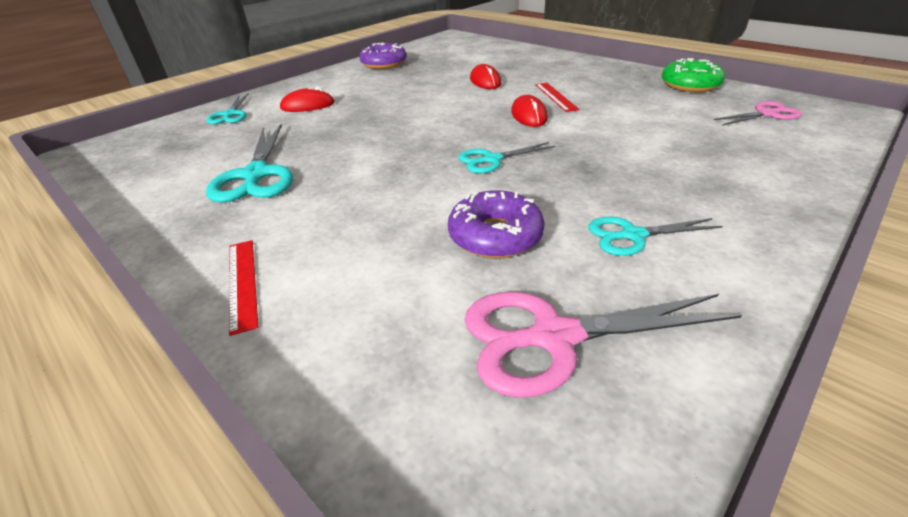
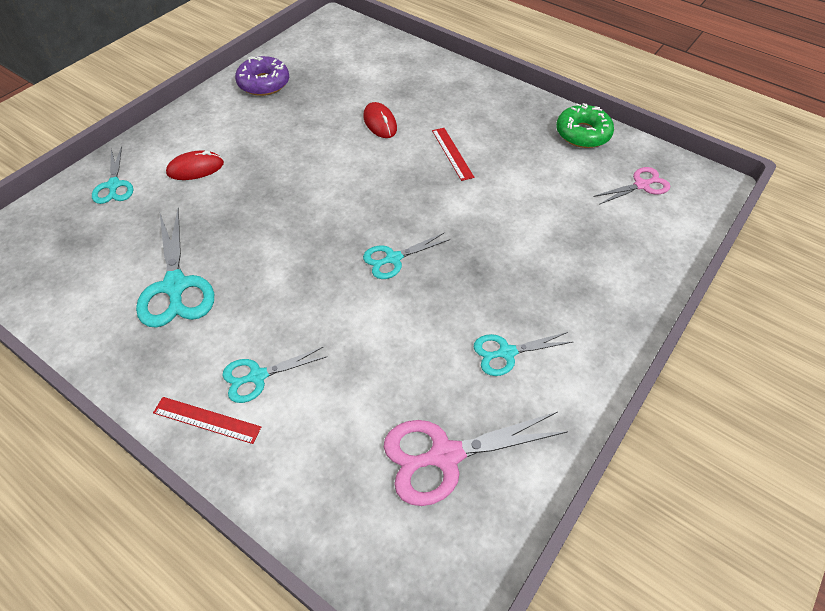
camera: 10 degrees left, 15 degrees up
red ruler [229,240,258,336] -> red ruler turned 45 degrees counterclockwise [153,397,261,444]
purple donut [448,190,545,259] -> none
red mouse [511,95,548,127] -> none
none -> turquoise scissors [222,347,327,403]

